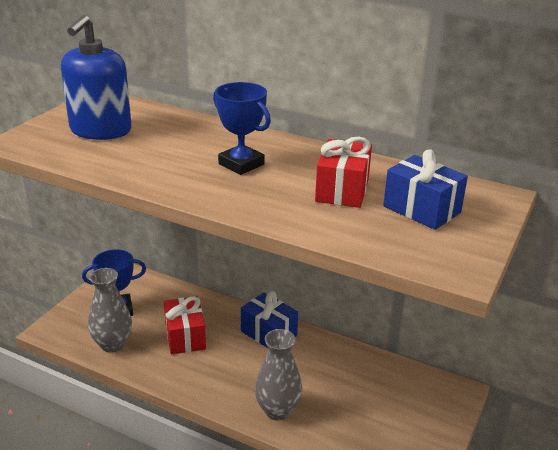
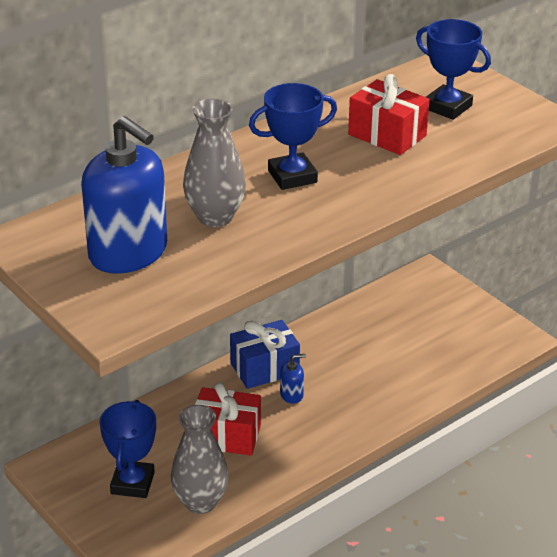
camera: 65 degrees left, 5 degrees up
grey vase [255,329,302,421] -> grey vase moved to [183,99,246,227]
blue gift [383,149,468,230] -> blue trophy [416,19,491,120]
none -> blue soap dispenser [280,354,306,404]

